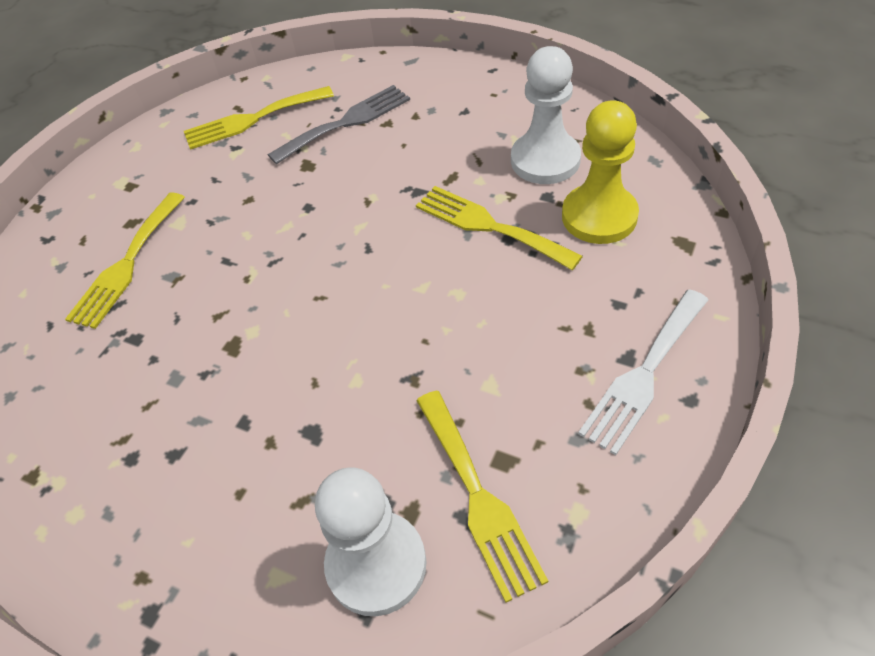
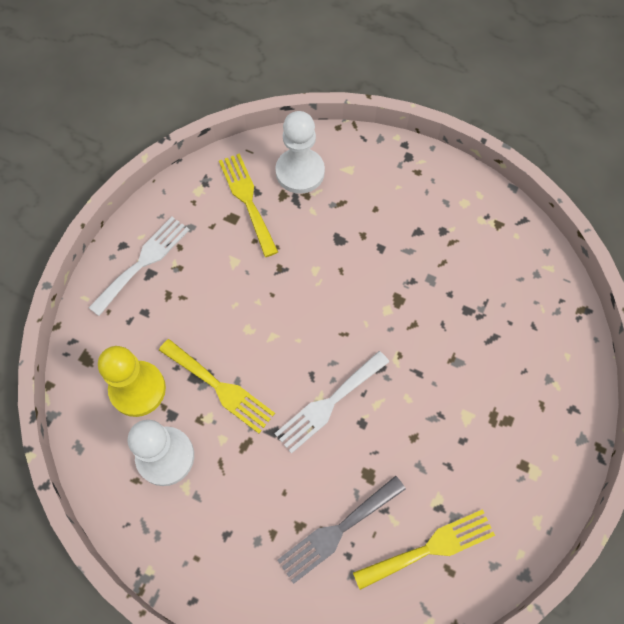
camera: 175 degrees right, 15 degrees up
yellow fork [65,192,185,329] -> none
none -> white fork [274,351,389,454]

